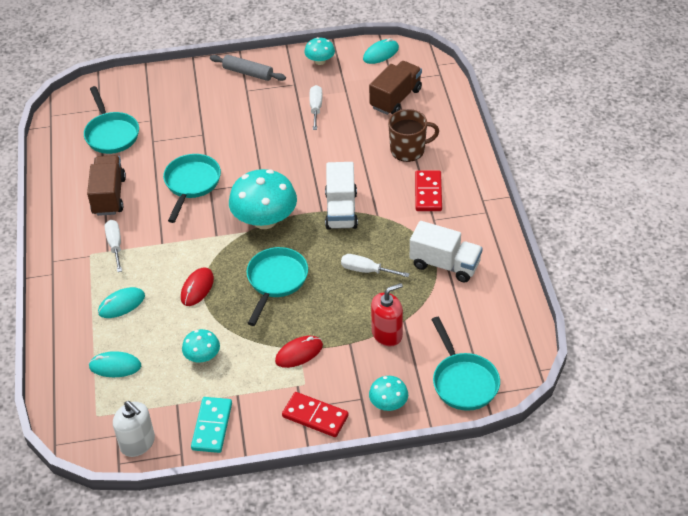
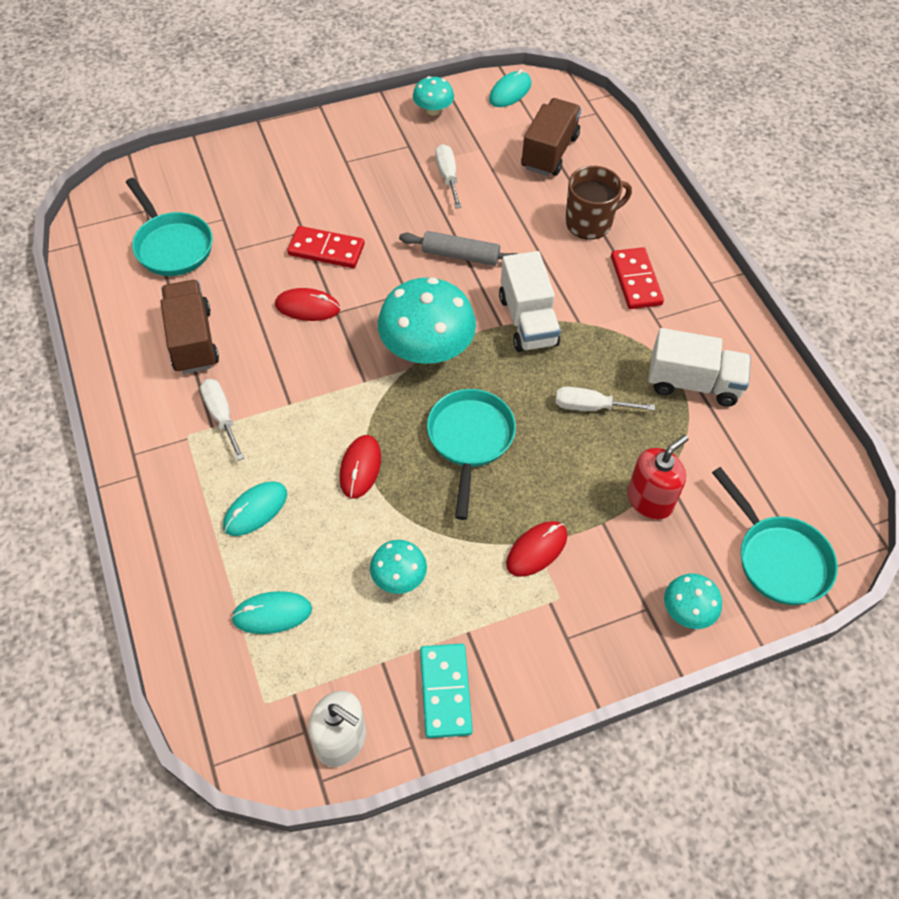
camera: 15 degrees left, 10 degrees up
turquoise pan [163,154,221,223] -> red mouse [275,288,340,321]
grey rolling pin [210,55,286,81] -> grey rolling pin moved to [399,231,518,266]
red domino [282,392,349,437] -> red domino moved to [287,226,365,268]

